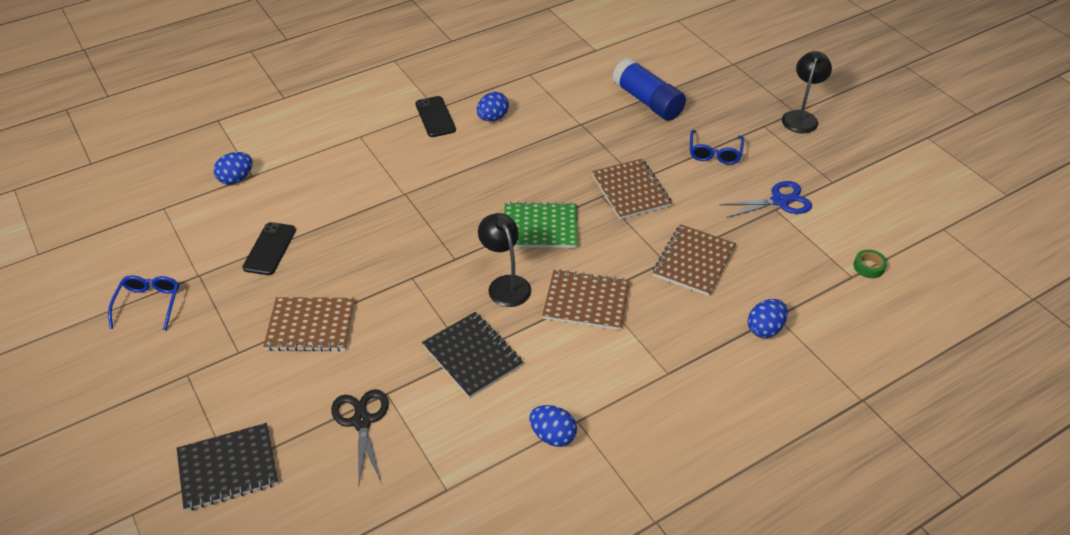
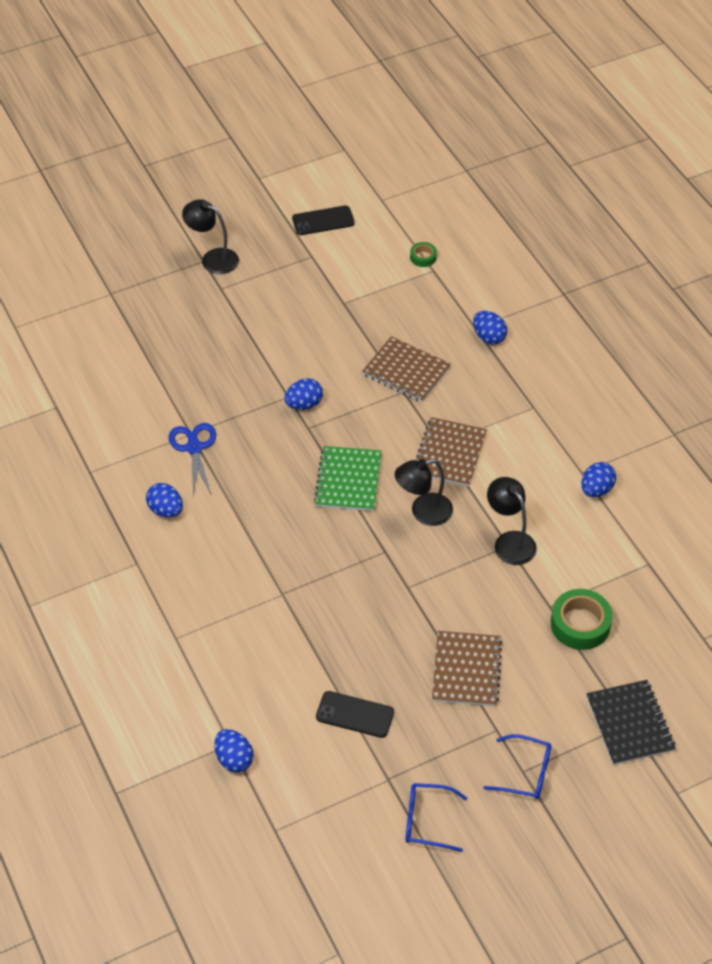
camera: 85 degrees left, 5 degrees up
black scissors [331,389,389,484] -> green tape [551,589,613,650]
black phone [415,96,456,137] -> black phone moved to [292,205,355,235]
black notebook [422,312,523,398] -> black lamp [487,477,537,565]
brown notebook [592,159,672,220] -> blue egg [285,378,323,410]
blue glue stick [612,58,686,121] -> none
blue glasses [690,130,744,164] -> blue glasses moved to [483,734,552,799]
blue scissors [719,181,812,218] -> blue scissors moved to [169,423,216,496]

